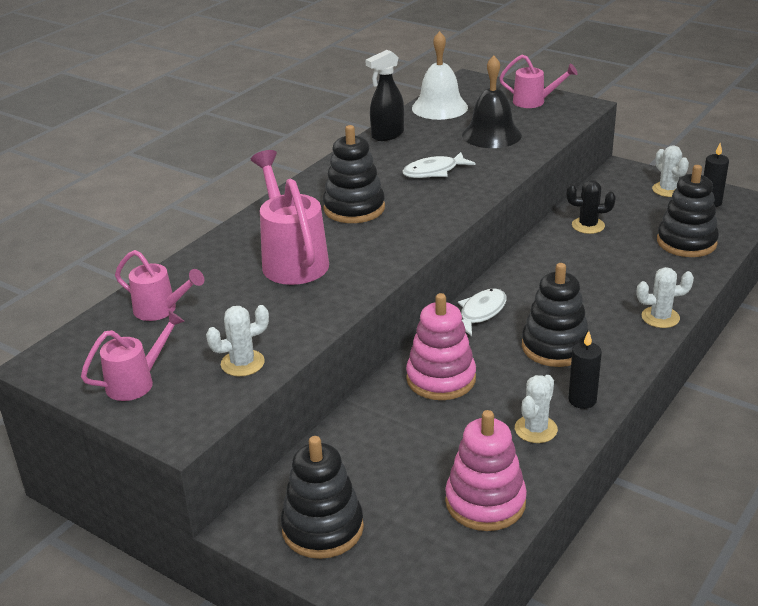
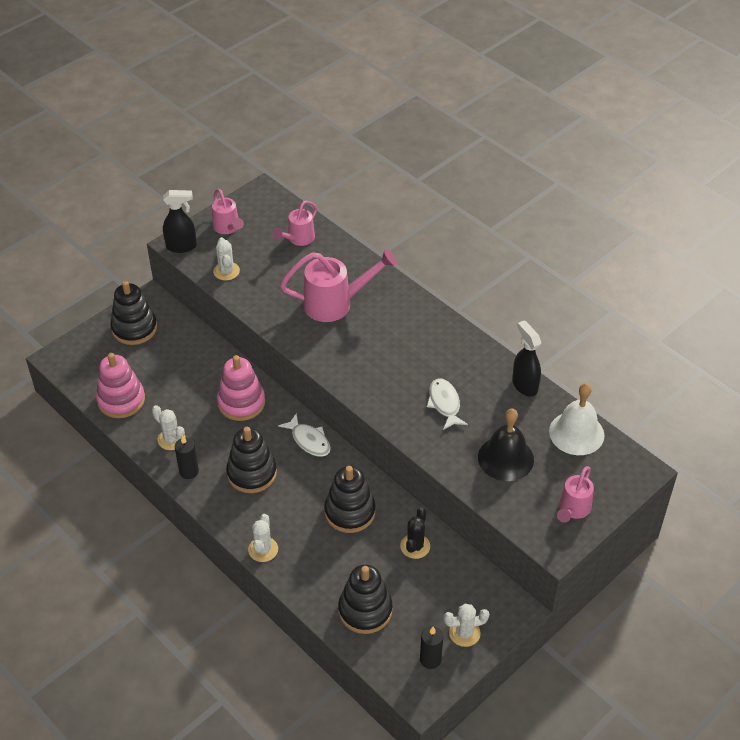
camera: 100 degrees right, 15 degrees up
black stacking toy [323,125,385,223] -> black stacking toy moved to [324,466,376,533]
none -> black spray bottle [163,190,197,253]

